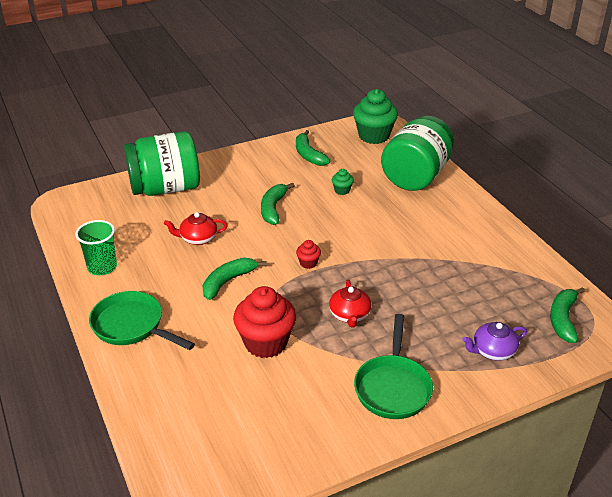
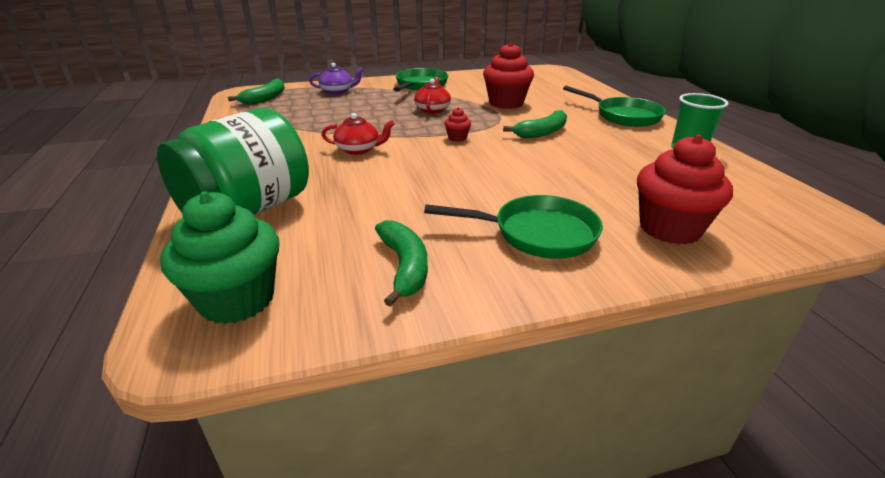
camera: 170 degrees left, 5 degrees down
green jar [124,131,200,196] -> red cupcake [637,135,733,245]
red teapot [164,212,228,245] -> red teapot moved to [321,113,395,155]
green banana [261,183,295,225] -> none
green cupcake [332,169,354,195] -> none
none -> green pan [424,195,603,259]

